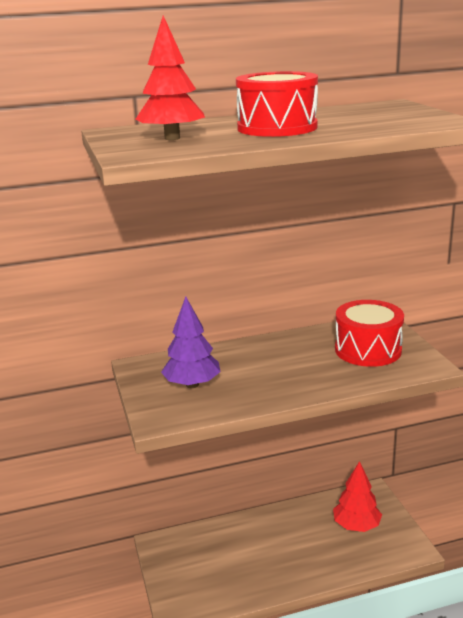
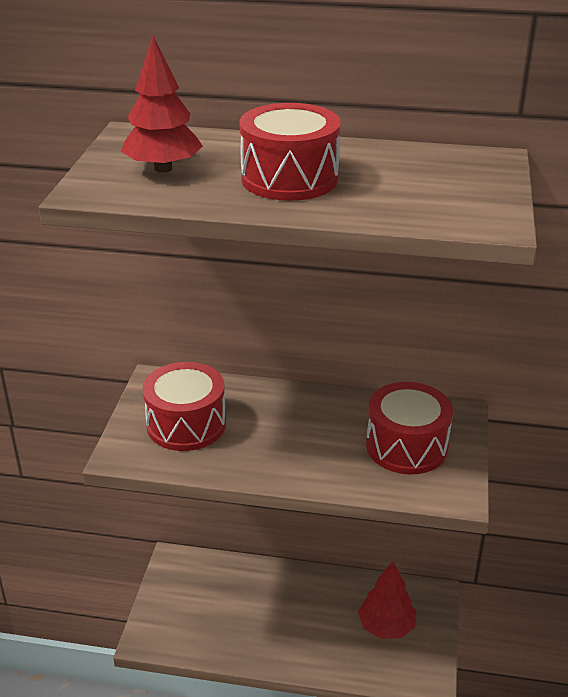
camera: 25 degrees right, 10 degrees up
purple tree [161,297,221,388] -> red drum [142,362,226,451]

